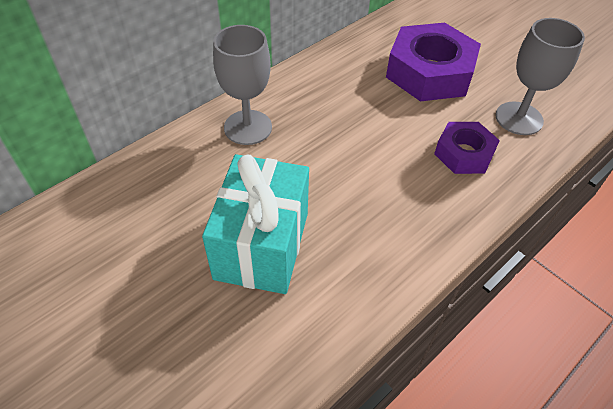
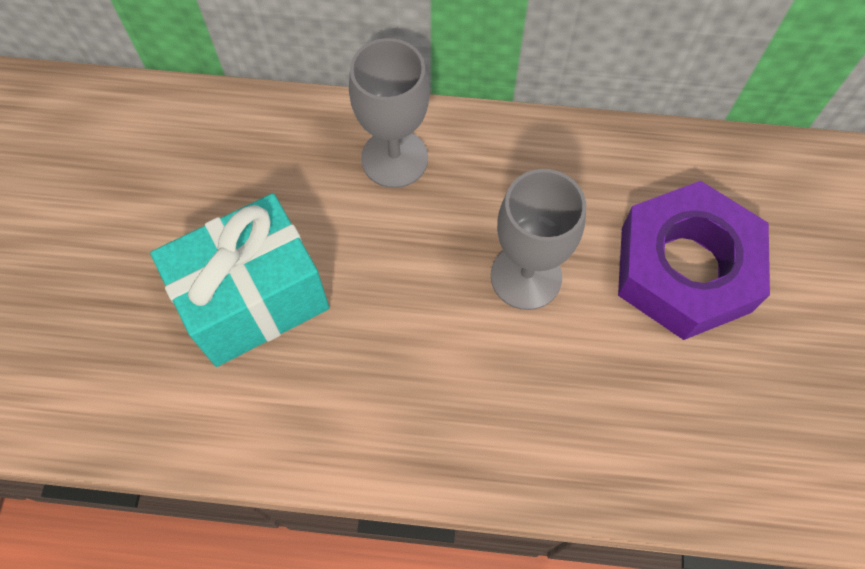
camera: 50 degrees right, 15 degrees up
purple nut [434,122,500,174] -> none
grey goblet [495,18,585,135] -> grey goblet moved to [491,169,586,310]

